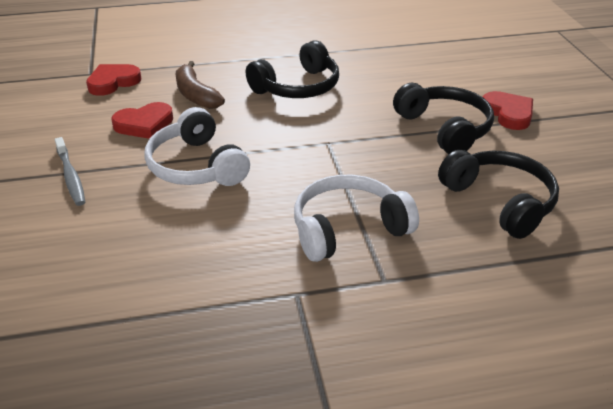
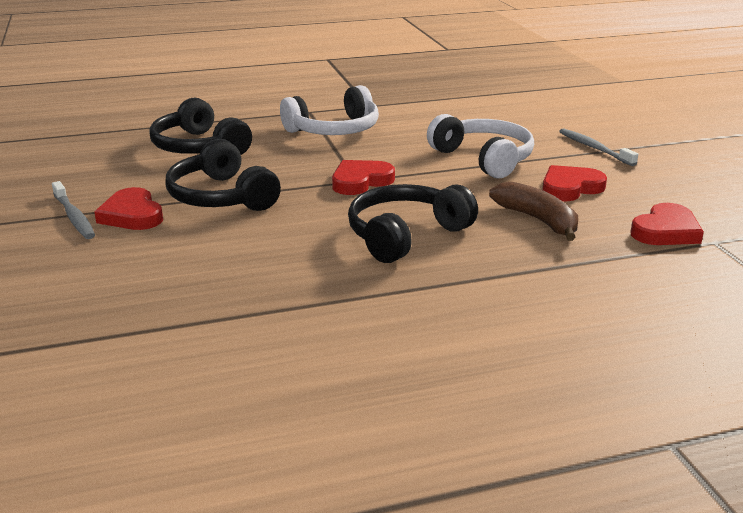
camera: 175 degrees right, 10 degrees down
none -> grey toothbrush [52,181,95,239]
none -> red heart [332,160,395,195]

